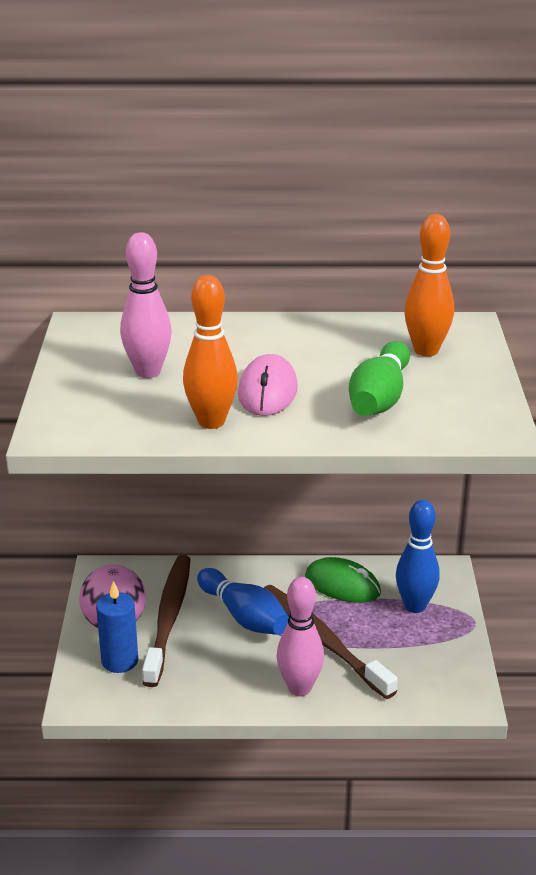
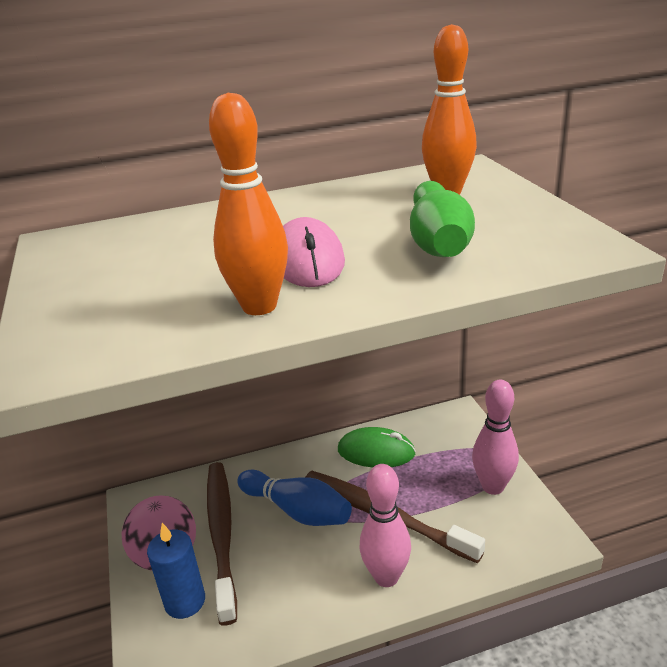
camera: 15 degrees left, 0 degrees up
pink bowling pin [120,232,172,378] -> pink bowling pin moved to [472,380,519,495]
blue bowling pin [396,500,440,613] -> none

